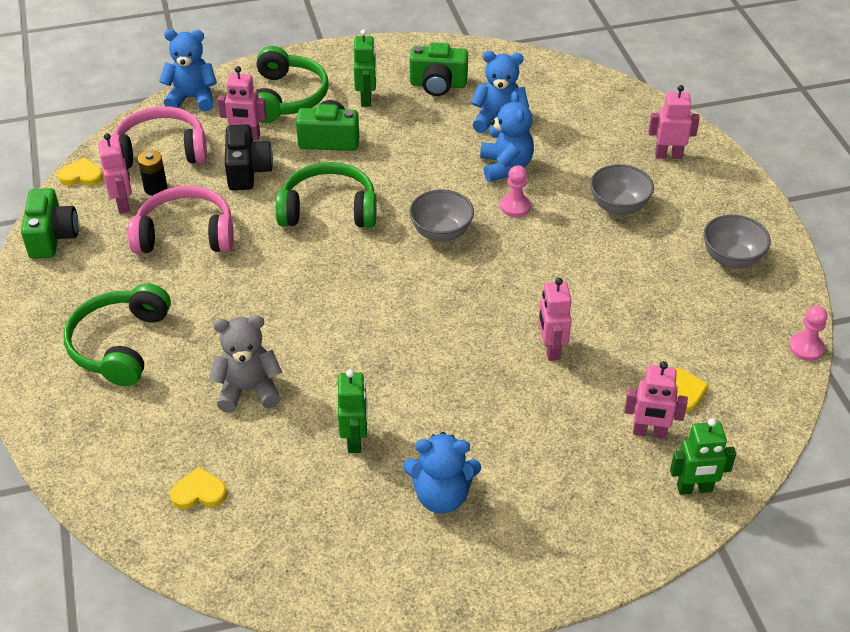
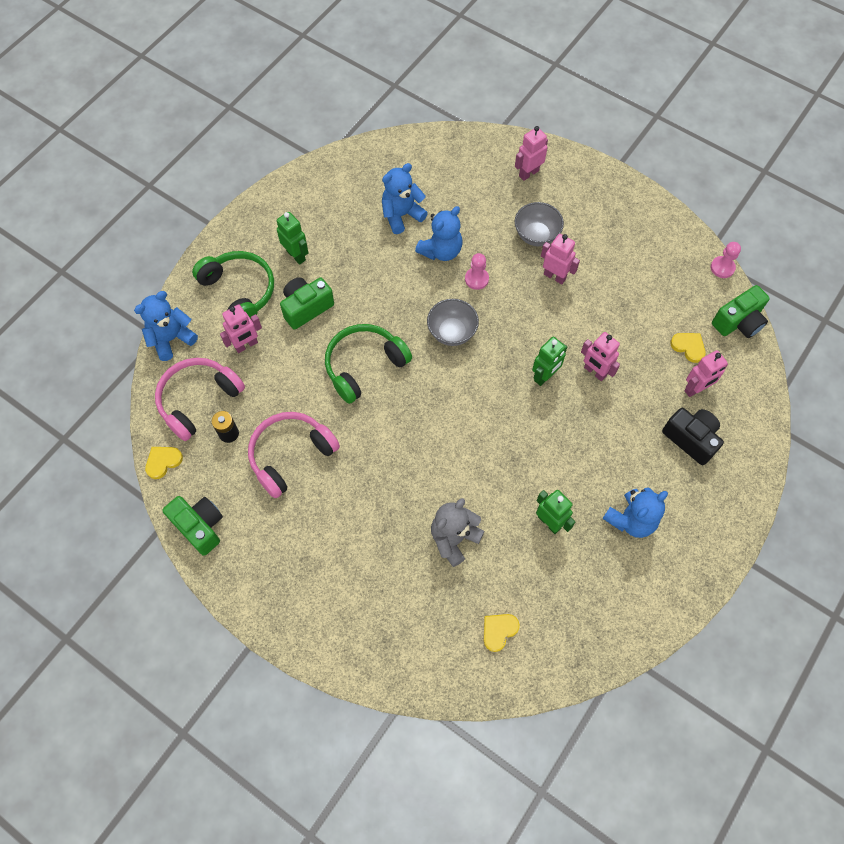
camera: 40 degrees left, 20 degrees up
green headphones [63,283,171,386] -> none
pink robot [98,133,132,214] -> pink robot moved to [541,234,580,284]
black camera [225,124,273,190] -> black camera moved to [662,408,724,465]
green camera [410,43,468,96] -> green camera moved to [712,285,770,338]
blue teddy bear [480,91,534,182] -> blue teddy bear turned 90 degrees clockwise [415,206,462,261]
green robot [670,418,736,495] -> green robot moved to [532,337,567,386]
grey bowl [703,215,771,268] -> none

